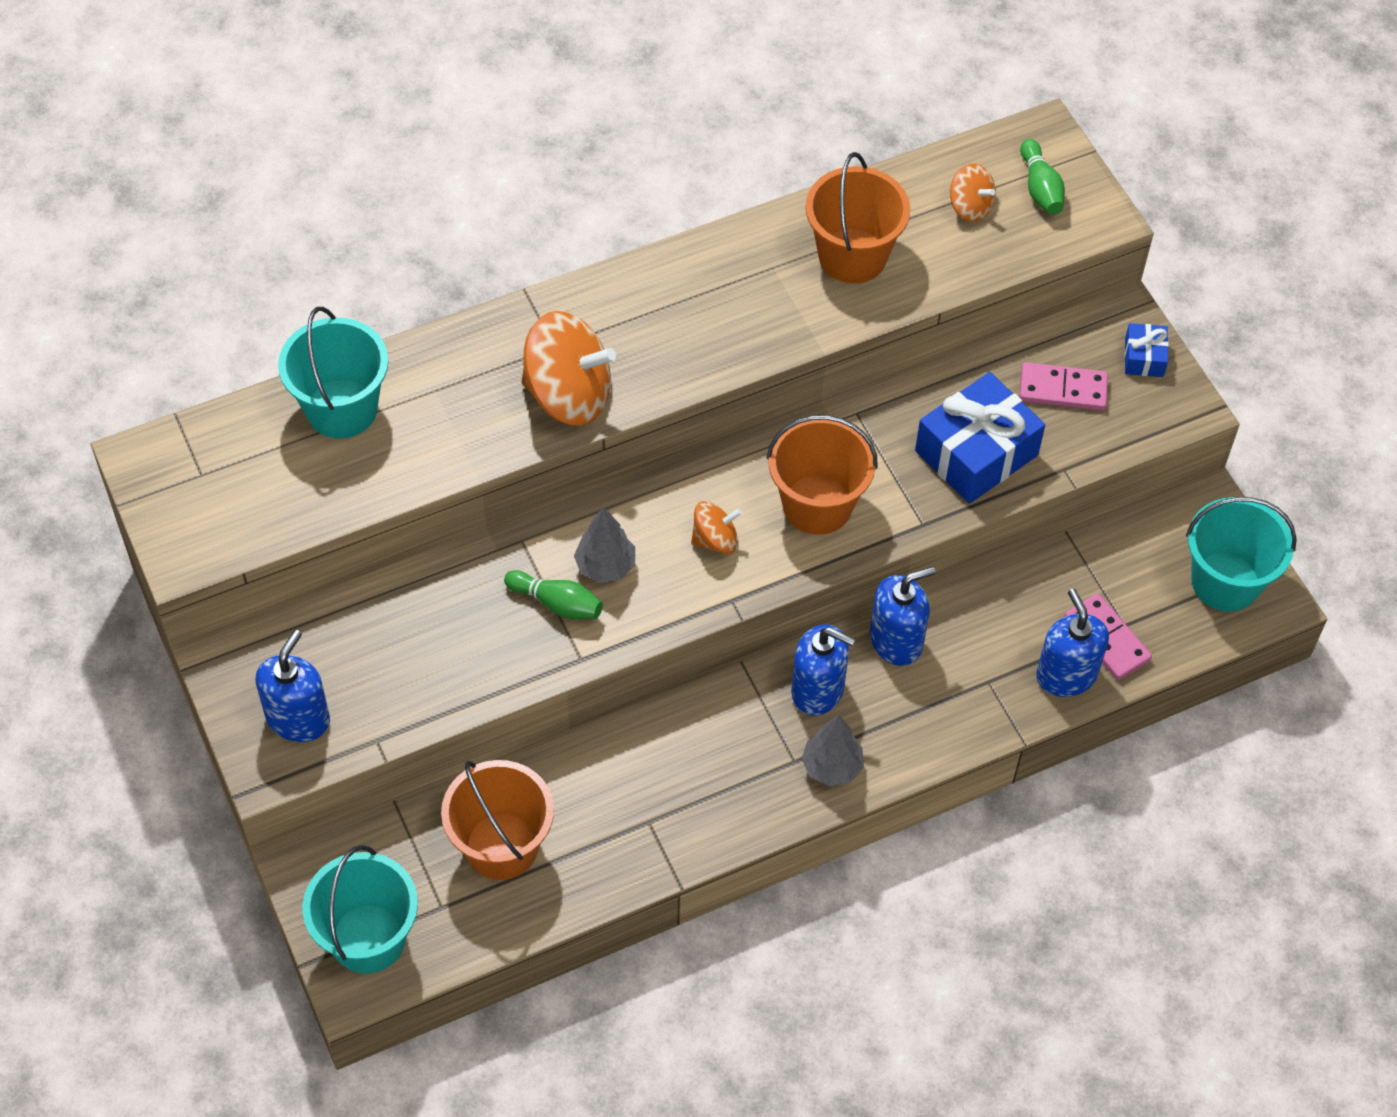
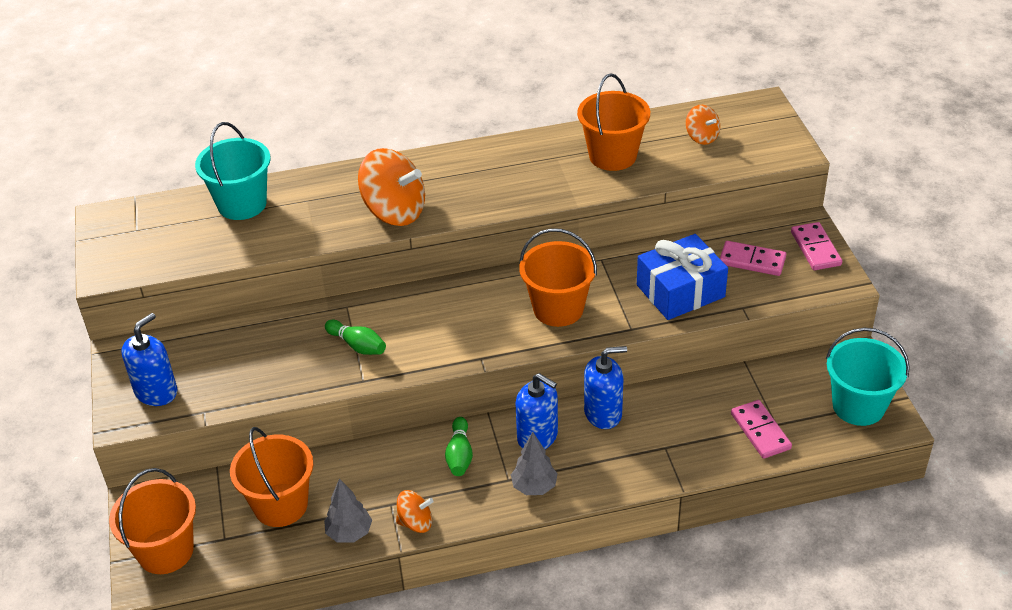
camera: 15 degrees right, 15 degrees down
turquoise bucket [302,845,418,974] -> orange bucket [109,468,196,574]
grey tree [574,507,635,583] -> grey tree moved to [324,478,372,543]
orange spinning top [691,501,742,554] -> orange spinning top moved to [396,490,434,533]
green bowling pin [1020,139,1065,215] -> green bowling pin moved to [445,417,473,476]
blue soap dispenser [1036,589,1109,697] -> none
blue gift [1124,323,1169,377] -> pink domino [791,222,842,270]

